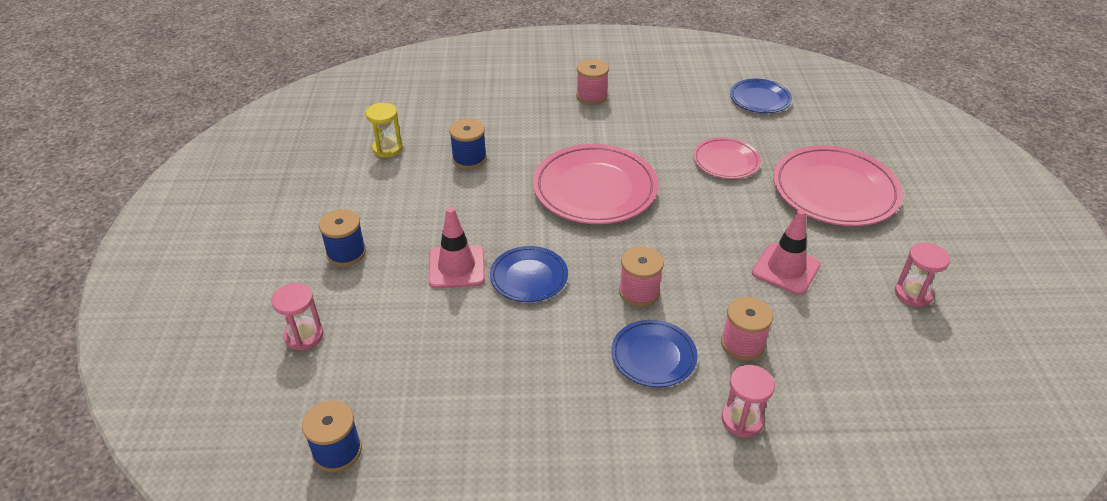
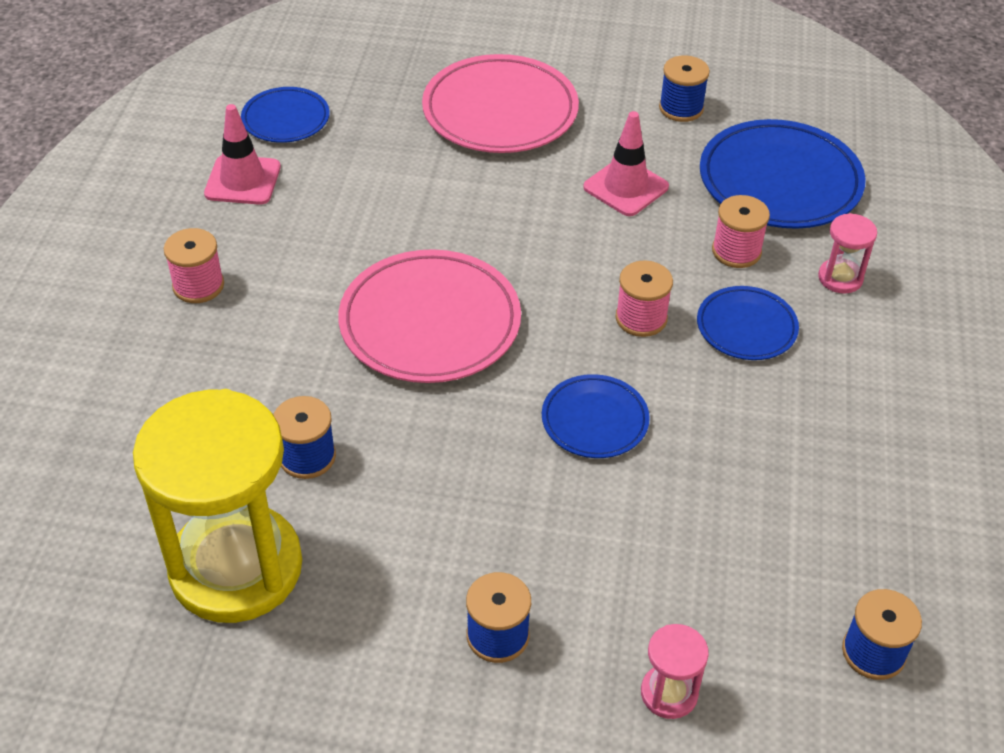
camera: 80 degrees left, 5 degrees up
yellow hourglass [366,103,403,157] -> yellow hourglass [133,389,302,623], size x2.45
pink traffic cone [428,207,485,288] -> pink traffic cone moved to [204,104,281,205]
pink plate [693,137,761,179] -> none
pink hourglass [895,242,950,307] -> blue spool [659,55,710,122]
none -> blue plate [700,119,866,229]

